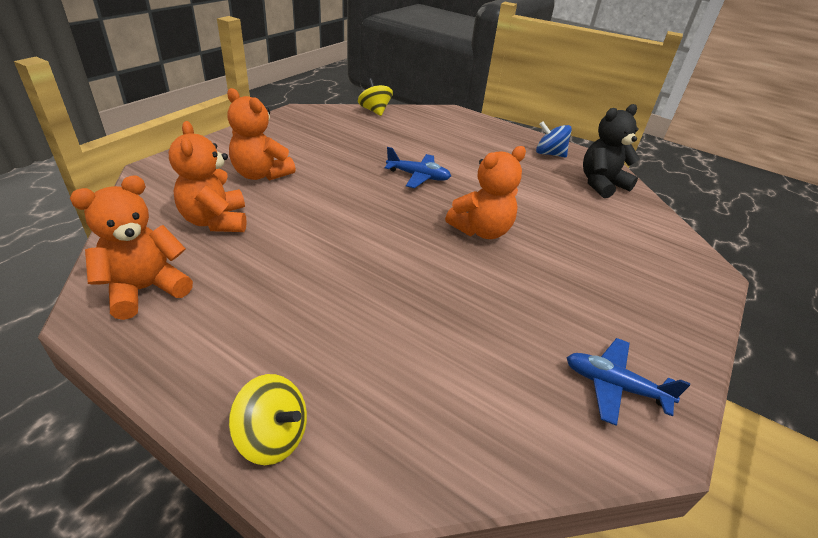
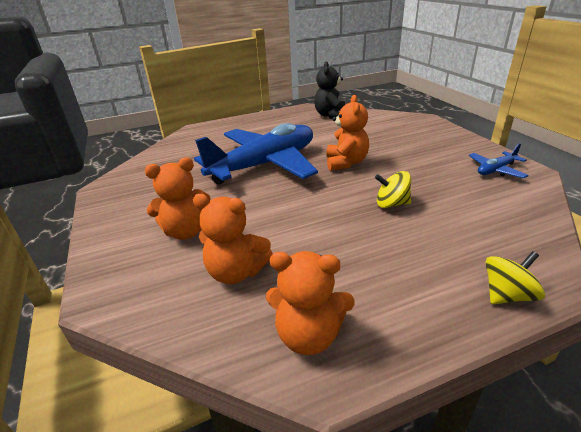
camera: 50 degrees left, 5 degrees down
orange teddy bear [70,176,193,320] -> orange teddy bear turned 75 degrees counterclockwise [266,251,354,355]
yellow spinning top [358,78,393,116] -> yellow spinning top moved to [375,171,411,208]
blue plane [385,147,451,188] -> blue plane [194,123,318,185], size x2.44
blue spinning top [536,121,572,157] -> none

